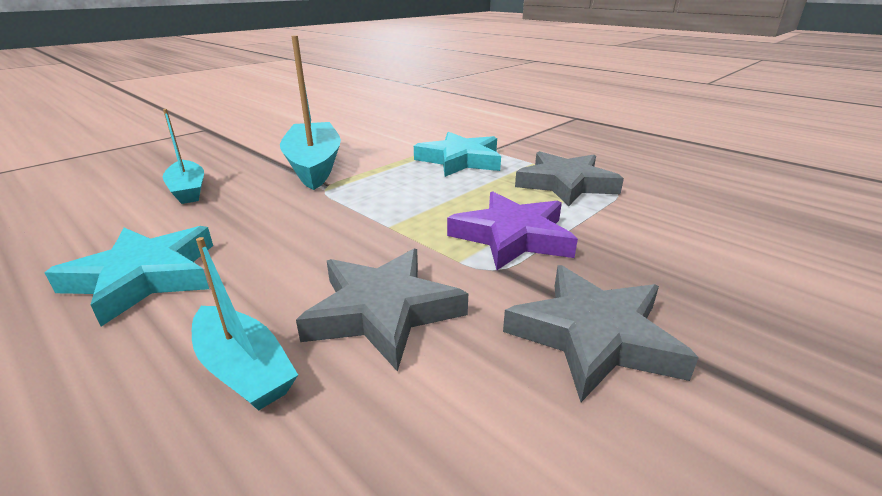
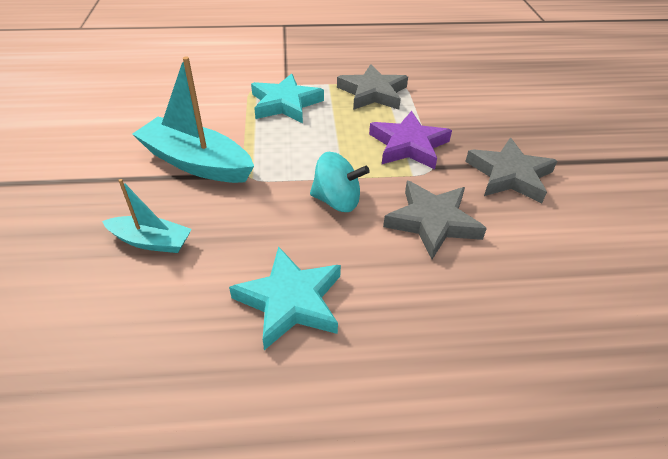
camera: 50 degrees left, 15 degrees up
turquoise boat [192,237,298,411] -> none
none -> turquoise spinning top [310,152,370,212]

